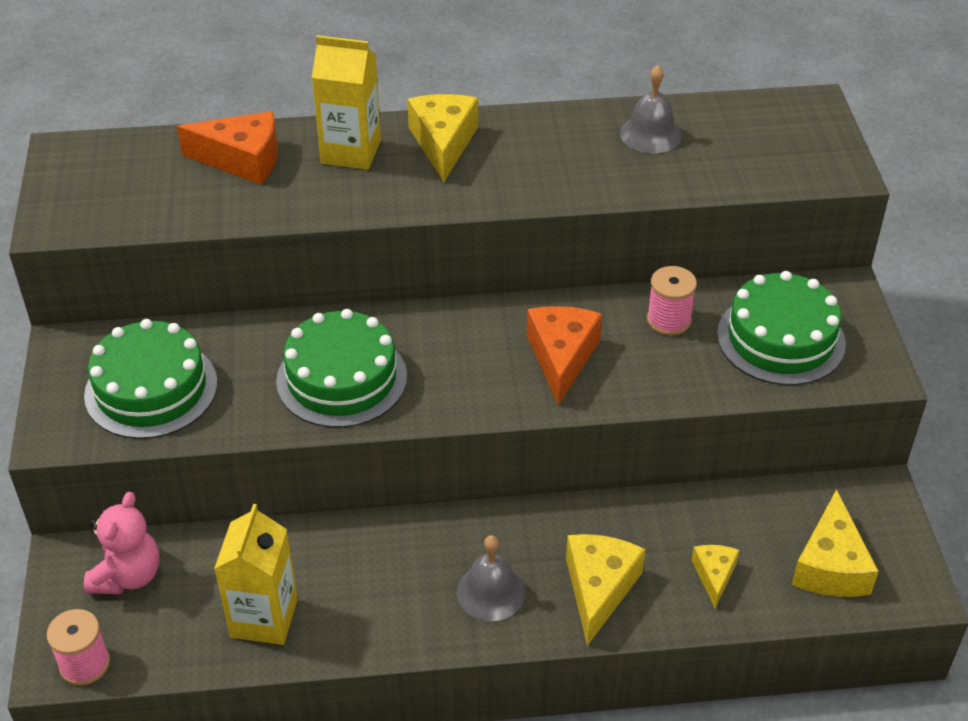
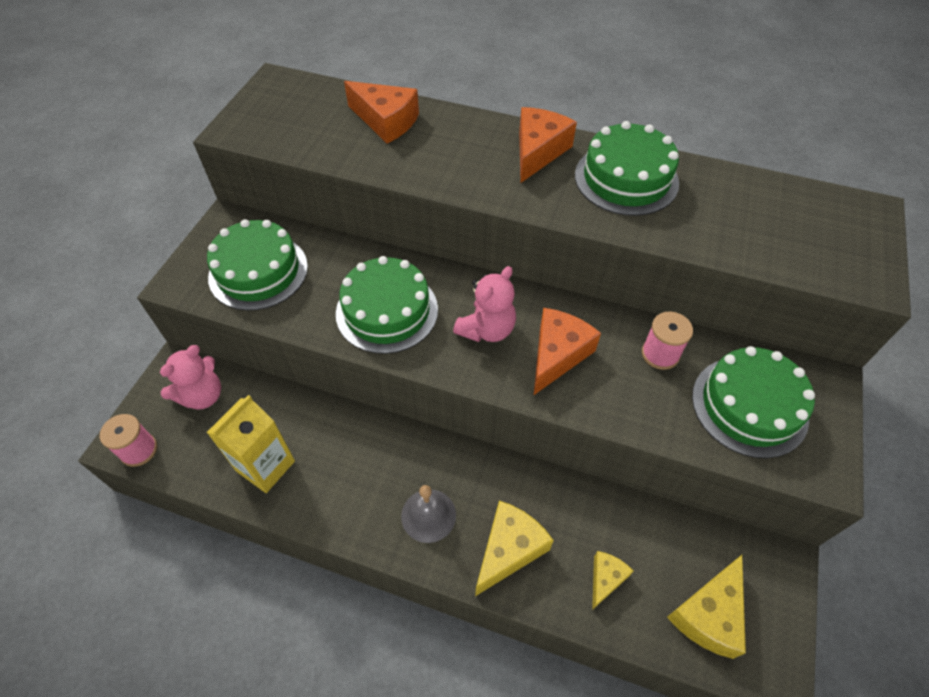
camera: 25 degrees right, 10 degrees up
yellow carton [312,35,381,170] -> none
yellow cheese [407,94,478,182] -> orange cheese [519,107,577,183]
grey bell [620,65,682,153] -> none
none -> pink teddy bear [453,266,516,342]
none -> green cake [575,121,679,216]

